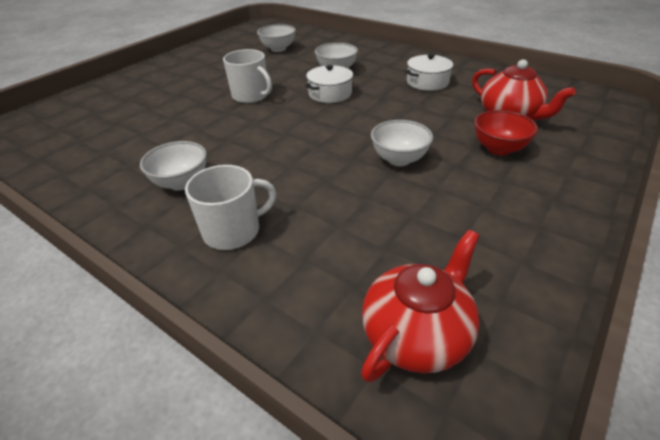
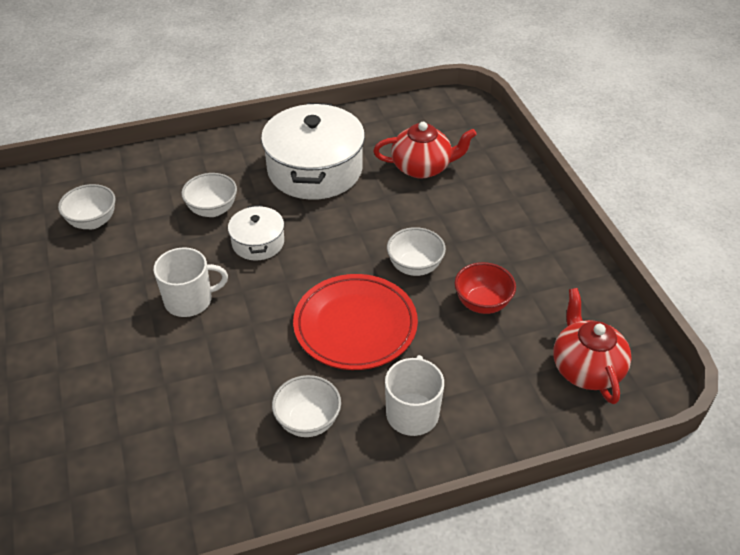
camera: 55 degrees left, 5 degrees up
white pot [405,54,454,91] -> white pot [261,103,365,200], size x1.97
red bowl [474,110,538,155] -> red bowl moved to [455,262,516,314]
none -> red plate [293,274,418,370]

